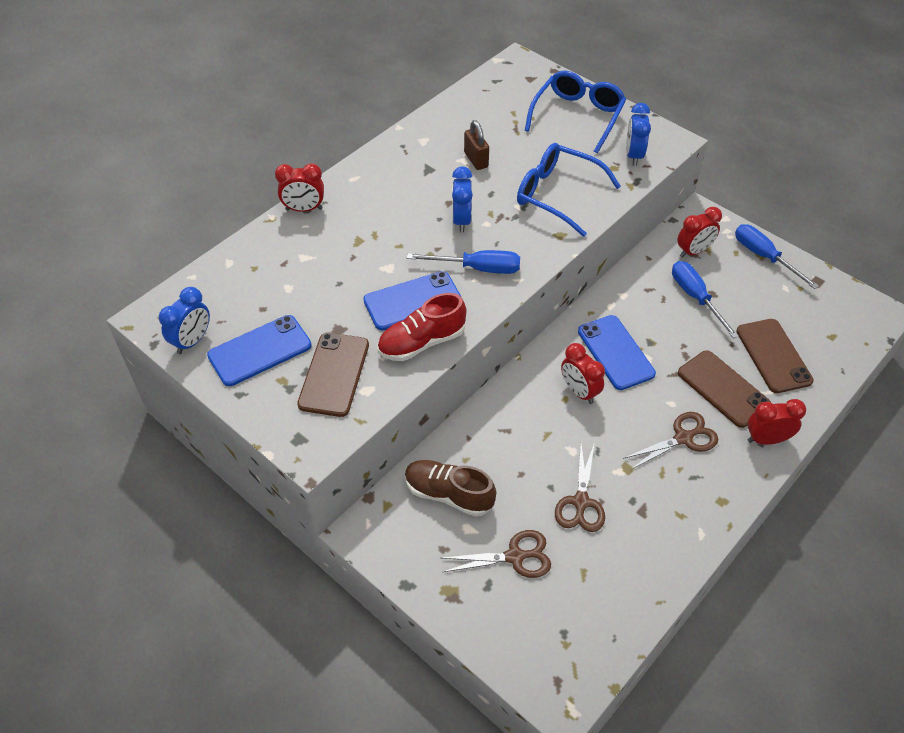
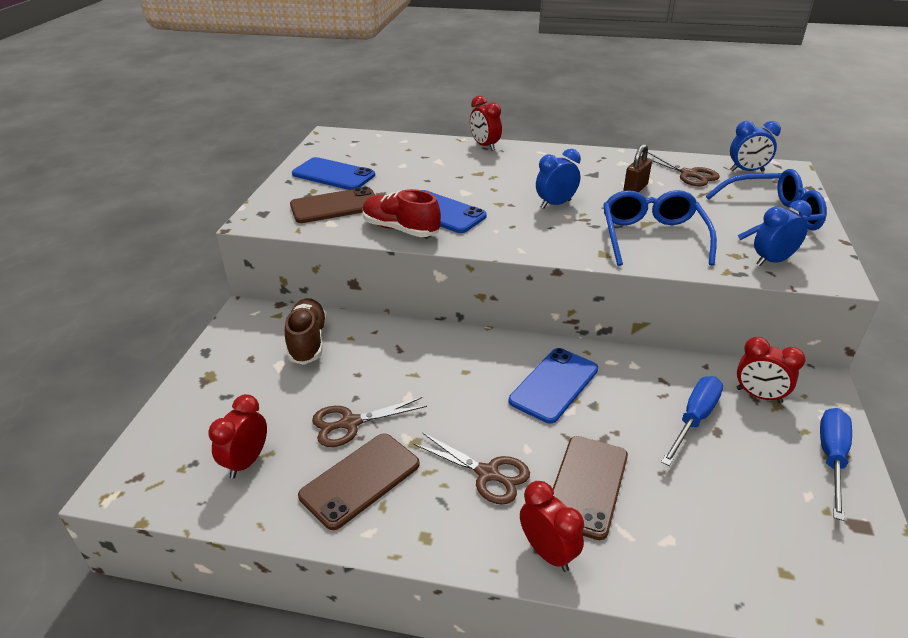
camera: 60 degrees right, 15 degrees down
blue clock [159,287,210,354] -> blue clock moved to [730,121,781,171]
blue screwdriver [407,250,520,274] -> none
brown scissors [442,530,551,578] -> brown scissors moved to [640,152,720,187]
red clock [561,343,605,404] -> red clock moved to [208,394,267,479]
brown phone [736,319,814,393] -> brown phone moved to [298,434,420,530]

